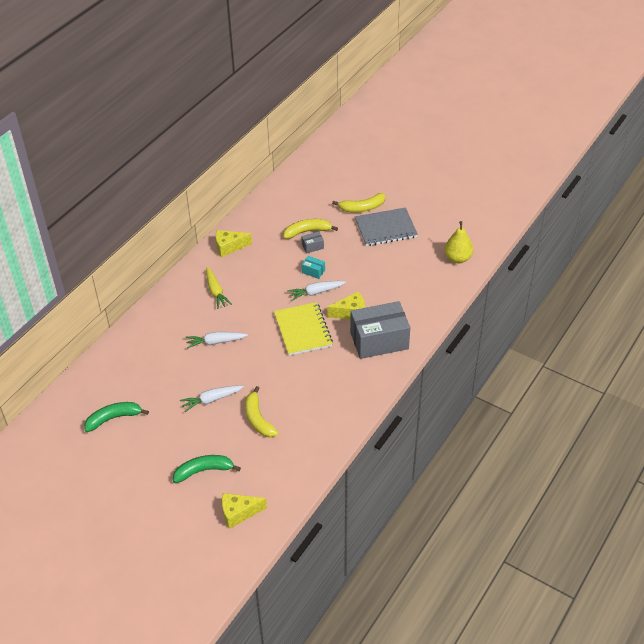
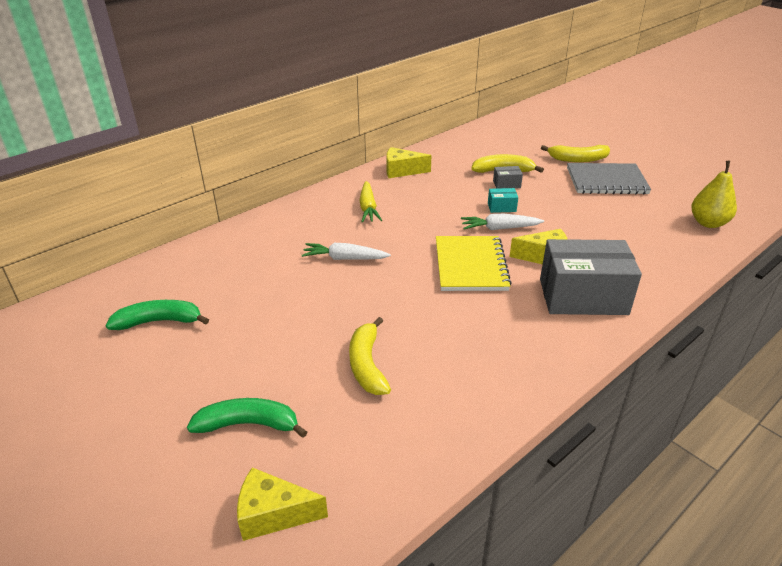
camera: 15 degrees right, 10 degrees down
white carrot [180,386,244,412] -> none
turquoise box [302,256,325,279] -> turquoise box turned 45 degrees counterclockwise [488,188,518,213]

